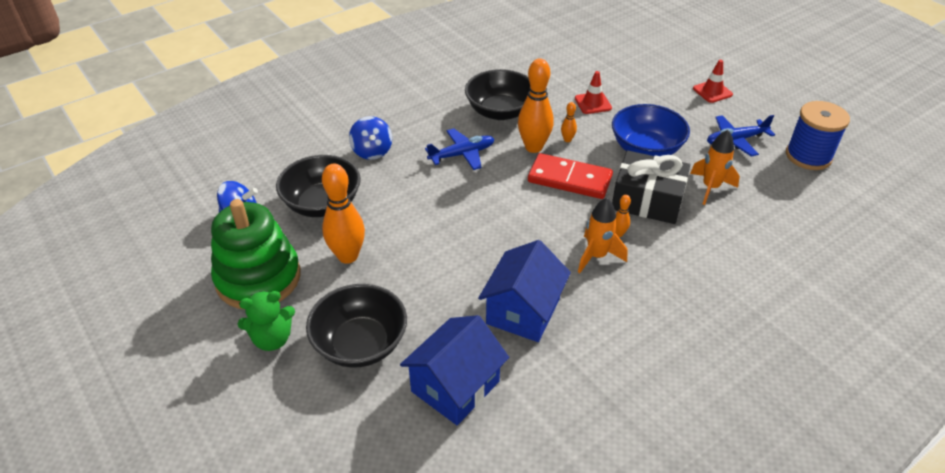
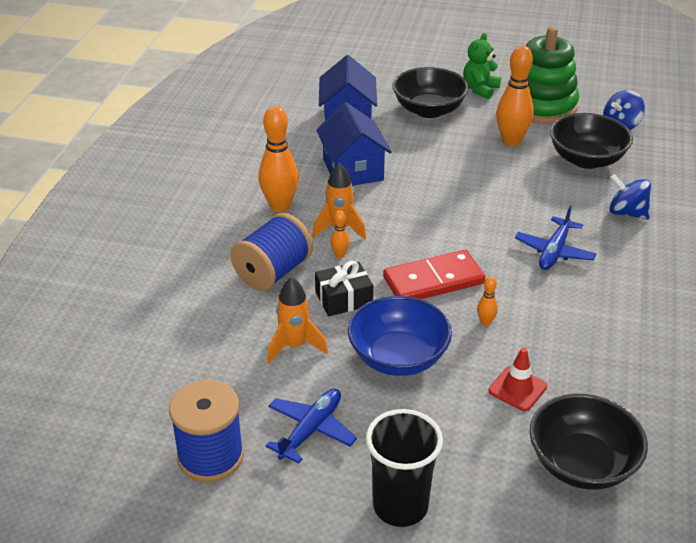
camera: 140 degrees right, 5 degrees down
black bowl [465,69,530,120] -> black bowl moved to [529,394,648,490]
orange bowling pin [518,58,554,153] -> orange bowling pin moved to [258,106,299,212]
black gift [612,150,690,224] -> black gift [315,261,373,316], size x0.64
red traffic cone [693,60,733,103] -> black cup [366,409,443,527]
none -> blue spool [230,213,313,291]

